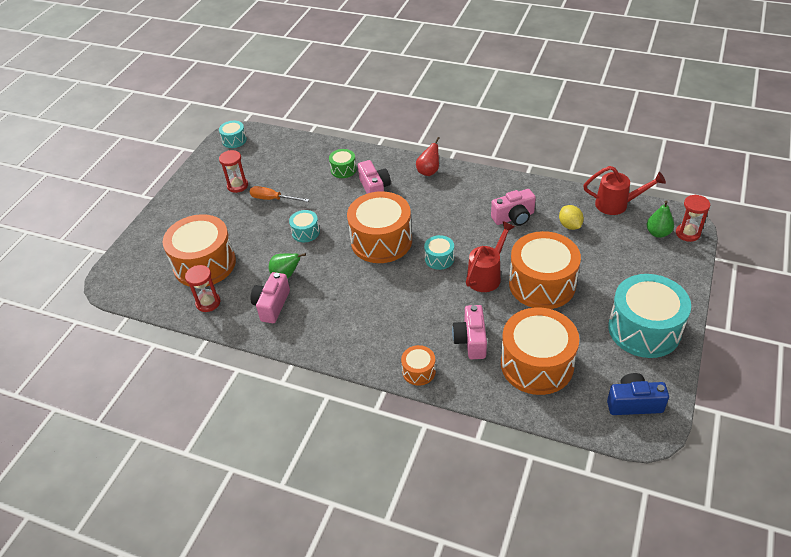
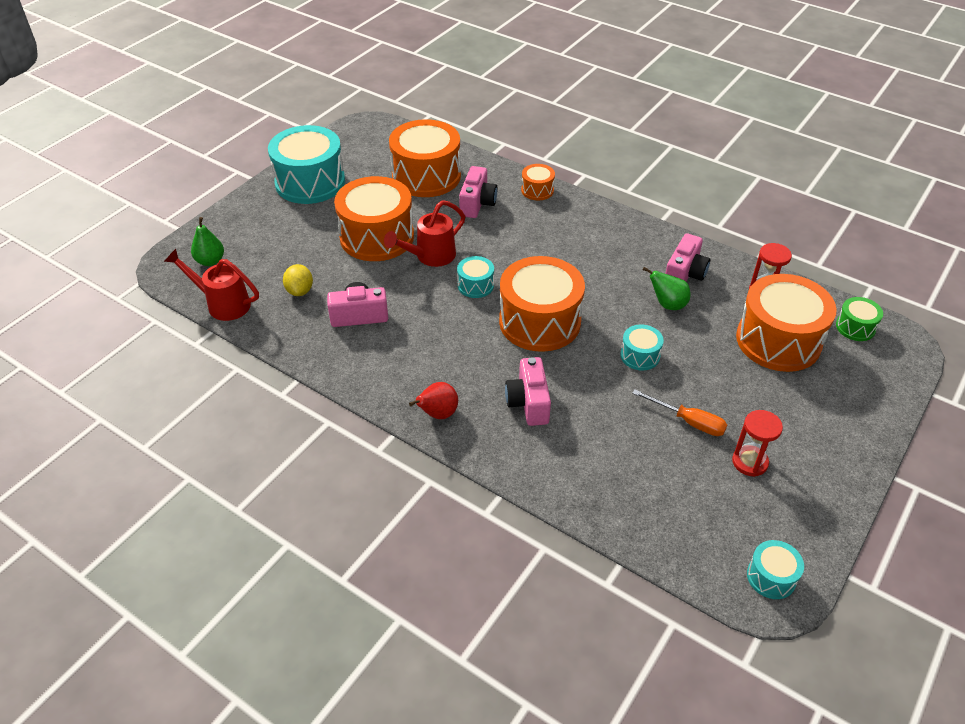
camera: 170 degrees left, 0 degrees up
green drum [329,149,357,178] -> green drum moved to [836,297,883,341]
blue camera [607,373,669,415] -> none
red hourglass [676,195,710,242] -> none

